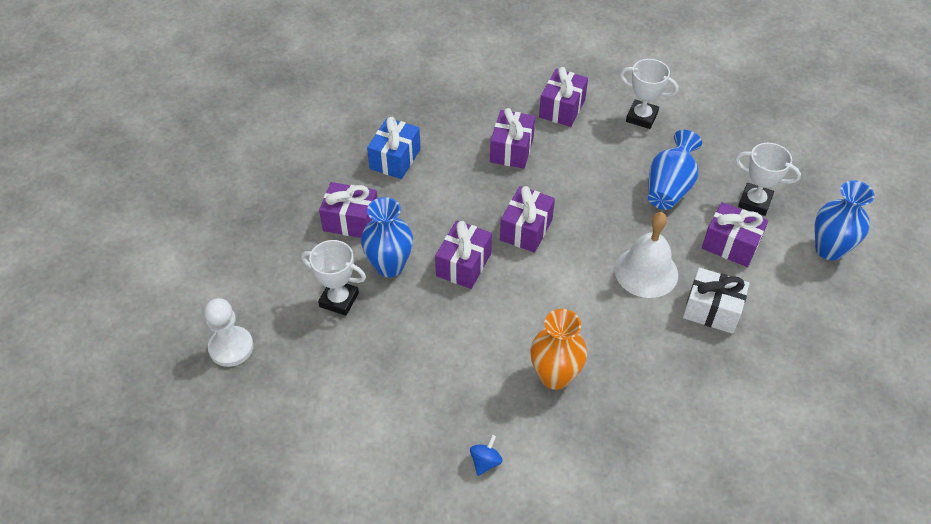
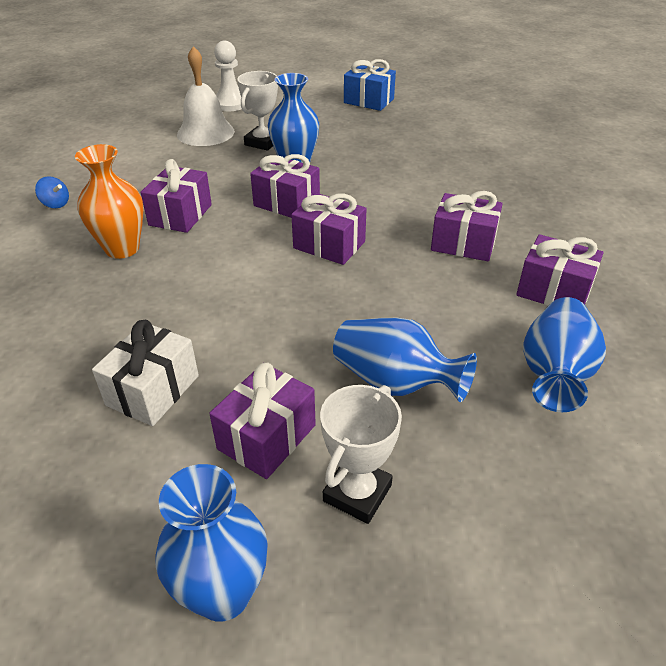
camera: 95 degrees right, 10 degrees down
purple gift [319,182,377,238] -> purple gift moved to [141,159,212,233]
blue gift [367,117,421,179] -> blue gift moved to [344,59,396,111]
white bell [615,212,678,298] -> white bell moved to [177,46,235,146]
white trophy [620,59,679,129] -> blue vase [523,297,606,412]

